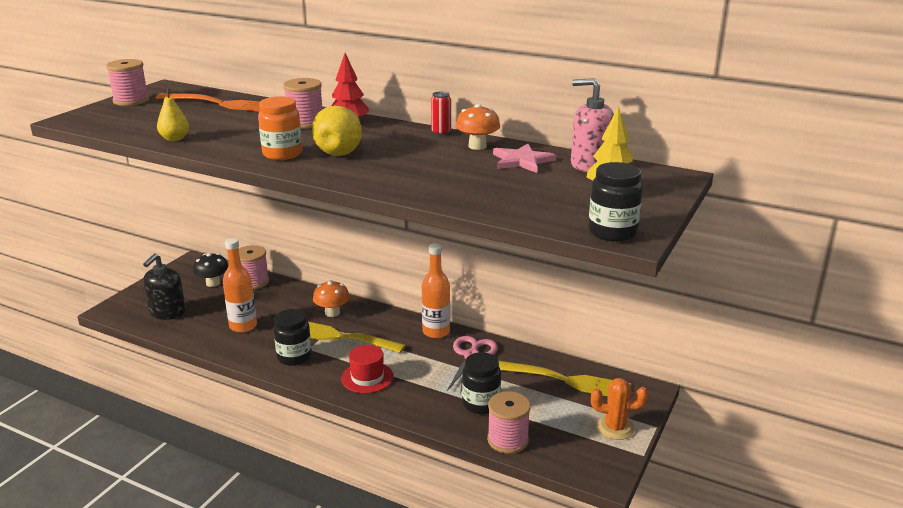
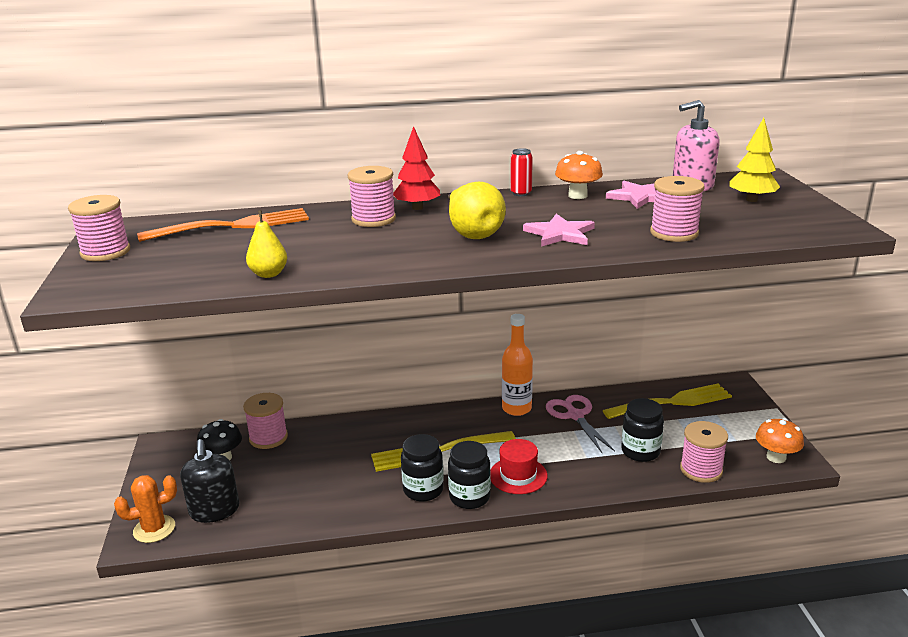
camera: 35 degrees left, 0 degrees up
orange bottle [223,238,257,333] -> none
orange jar [258,96,302,160] -> none
orange mushroom [313,280,350,317] -> orange mushroom moved to [756,418,804,463]
black jar [588,162,643,242] -> black jar moved to [448,441,491,509]
orange cactus [591,378,648,440] -> orange cactus moved to [114,475,177,543]
none -> pink star [523,214,595,247]
none -> pink spool [650,176,705,242]

